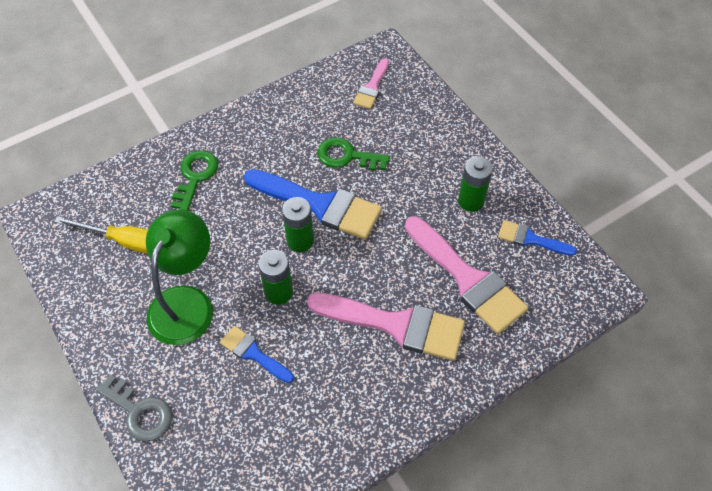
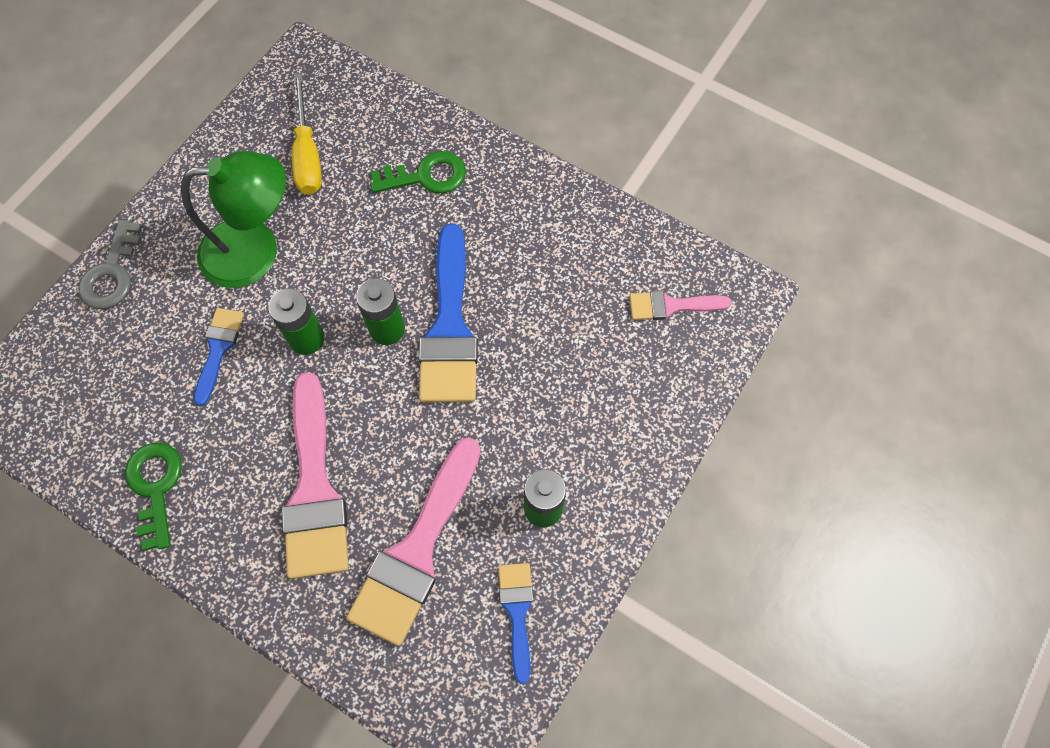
camera: 65 degrees right, 10 degrees up
green key [318,137,390,171] -> green key moved to [125,442,182,551]

